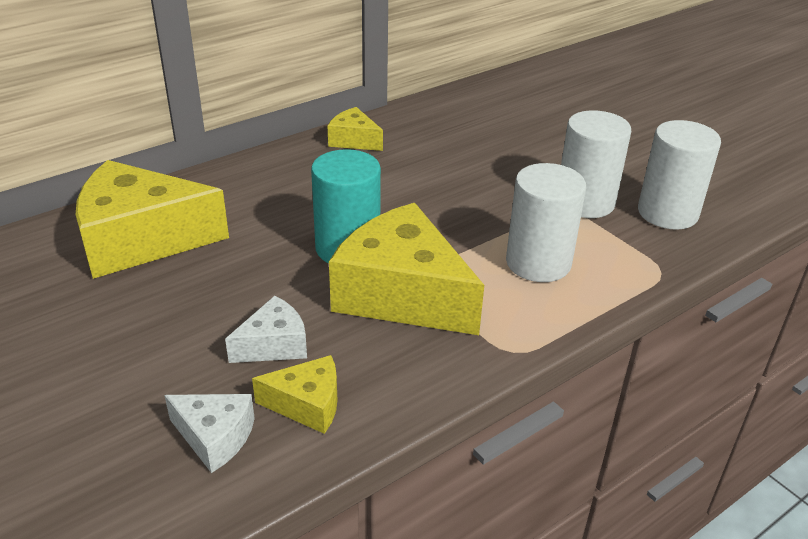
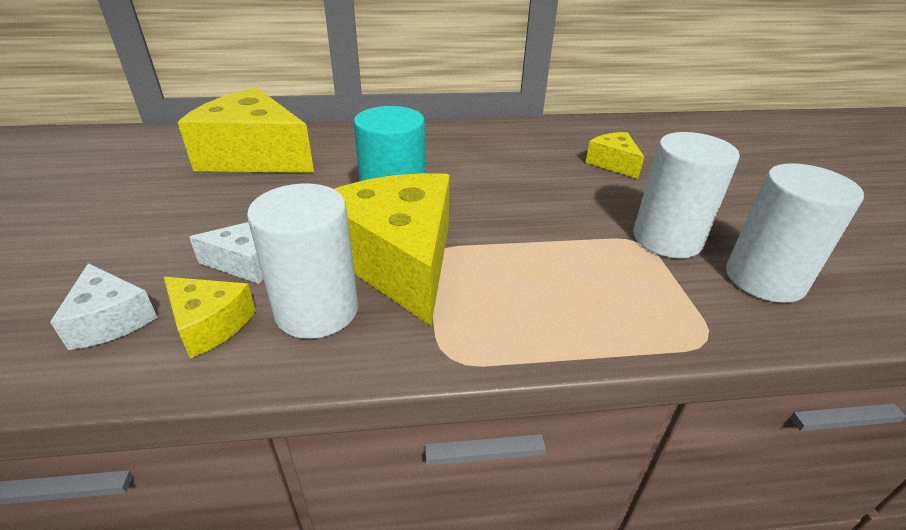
camera: 30 degrees right, 0 degrees up
yellow cheese [328,107,383,151] -> yellow cheese moved to [585,132,644,179]
white cylinder [506,163,586,282] -> white cylinder moved to [247,183,358,339]

